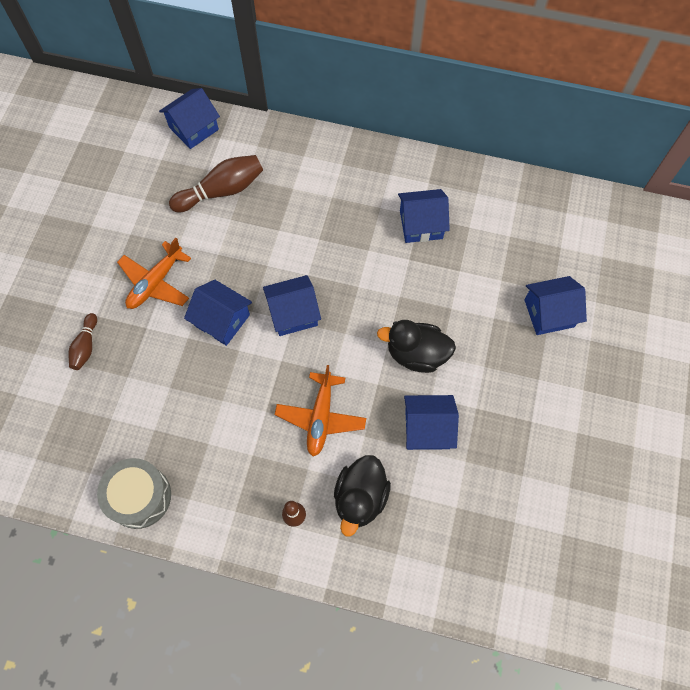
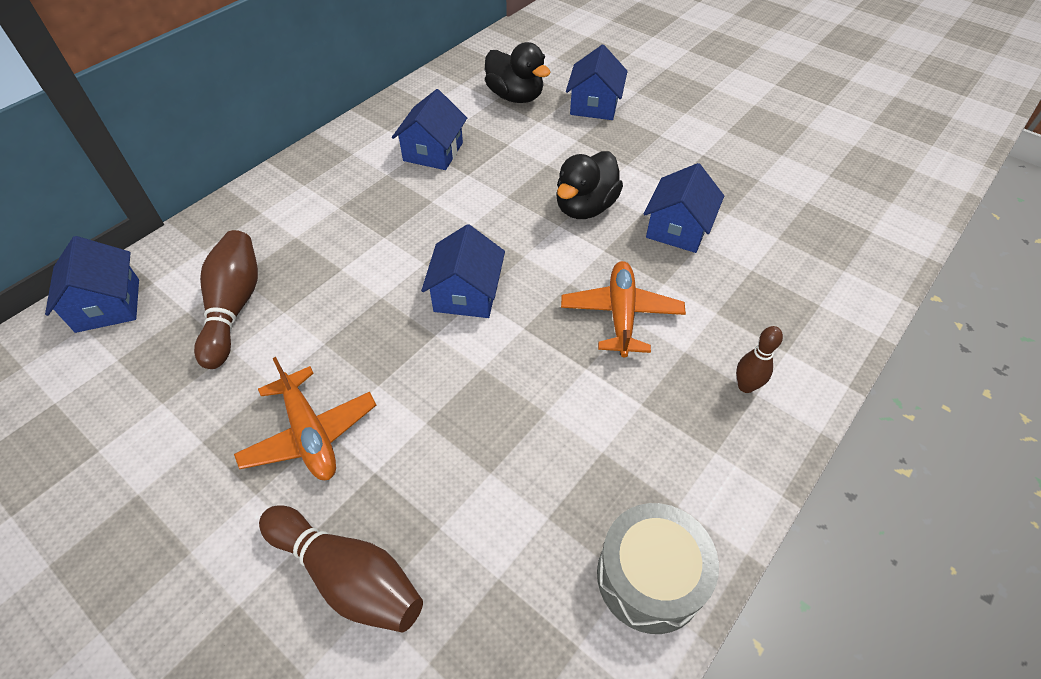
camera: 65 degrees left, 15 degrees down
brown bowling pin [68,313,97,370] -> brown bowling pin [259,505,423,633], size x1.74
blue house [184,280,252,346] -> none
orange plane [275,365,366,456] -> orange plane turned 120 degrees counterclockwise [561,261,686,357]
black duck [334,455,391,536] -> black duck moved to [485,42,551,103]

